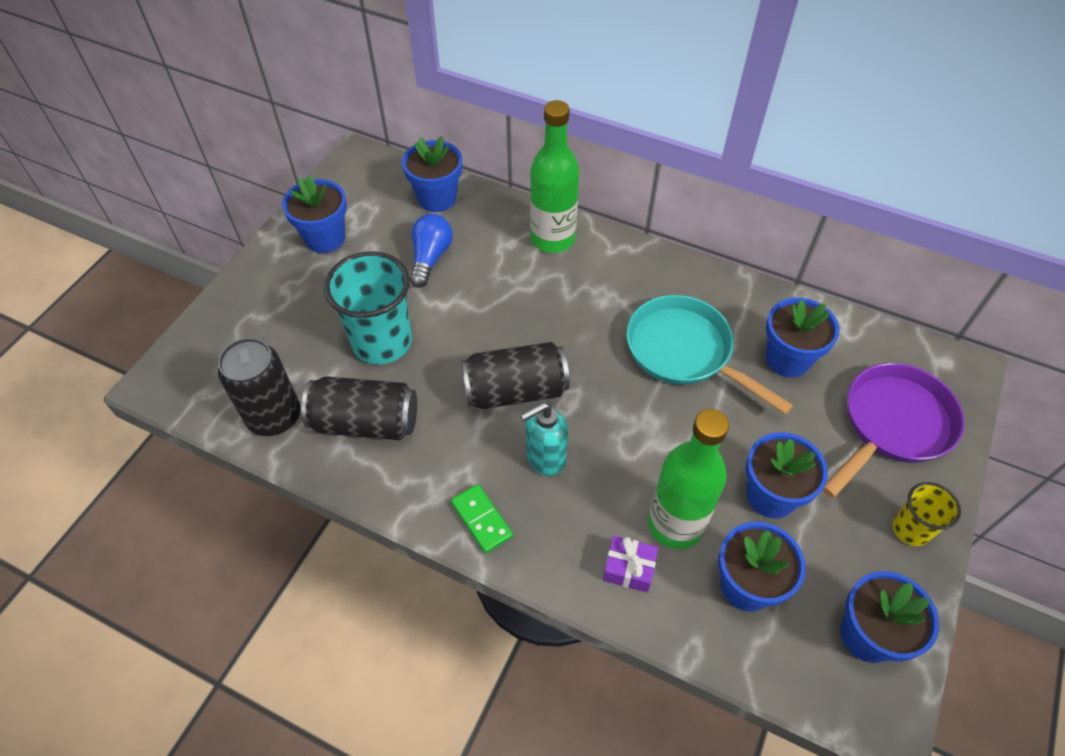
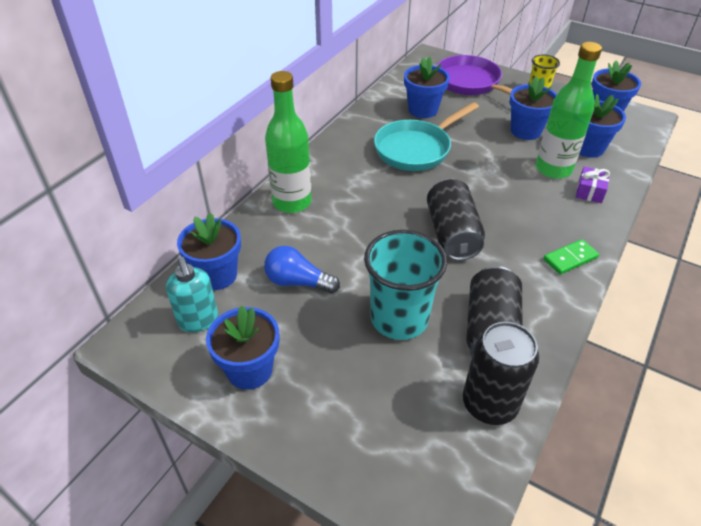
camera: 85 degrees left, 10 degrees down
turquoise soap dispenser [520,402,568,476] -> turquoise soap dispenser moved to [166,257,218,332]

